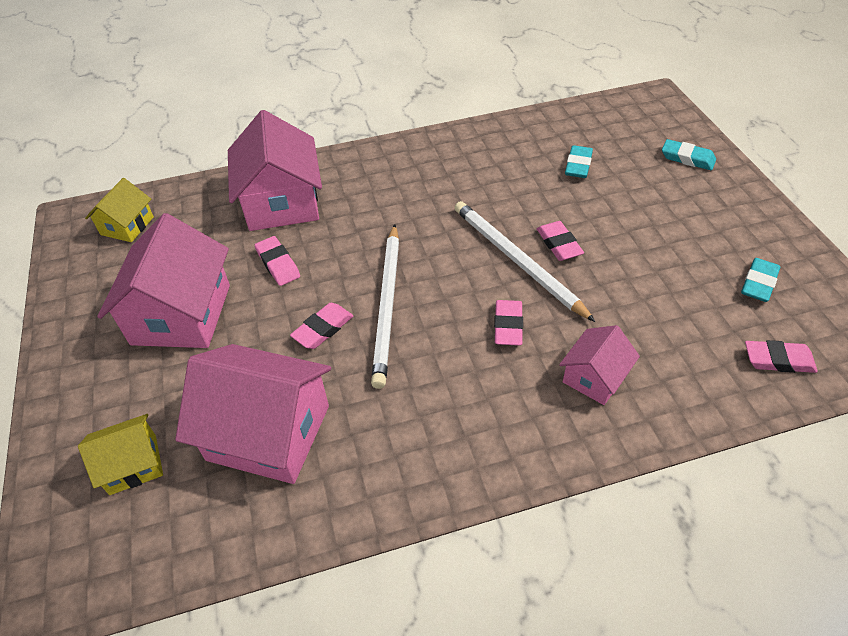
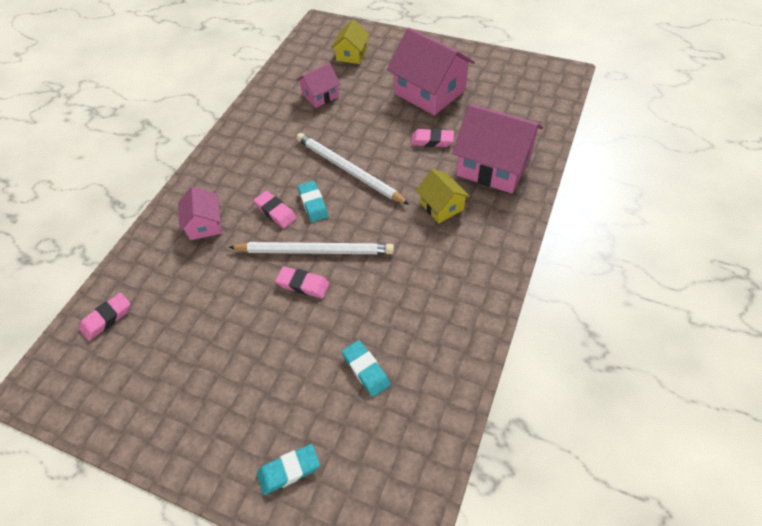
camera: 130 degrees right, 5 degrees up
yellow house [85,178,154,242] -> yellow house moved to [416,169,470,223]
pink house [175,344,331,484] -> pink house [296,63,341,108], size x0.53
pink eraser [290,303,354,349] -> none
turquoise eraser [741,258,781,302] -> turquoise eraser moved to [298,181,328,222]

